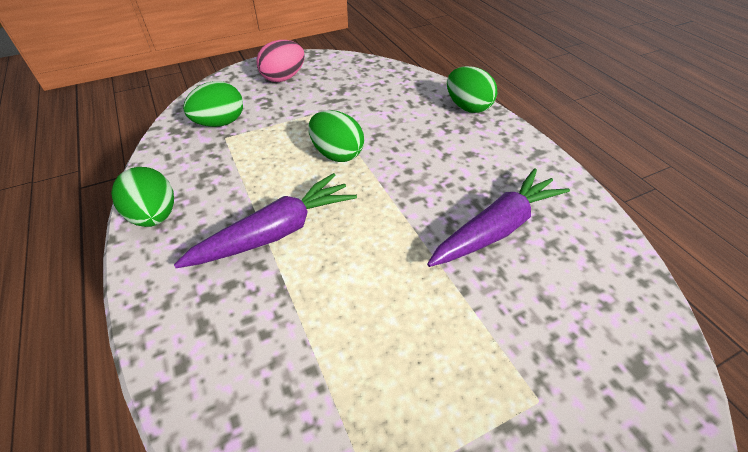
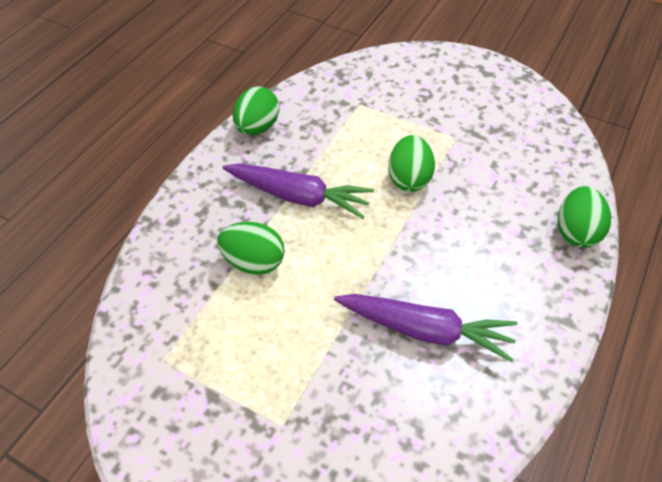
camera: 55 degrees right, 5 degrees up
green egg [183,81,243,127] -> green egg moved to [217,222,285,275]
pink egg [256,40,305,82] -> none

